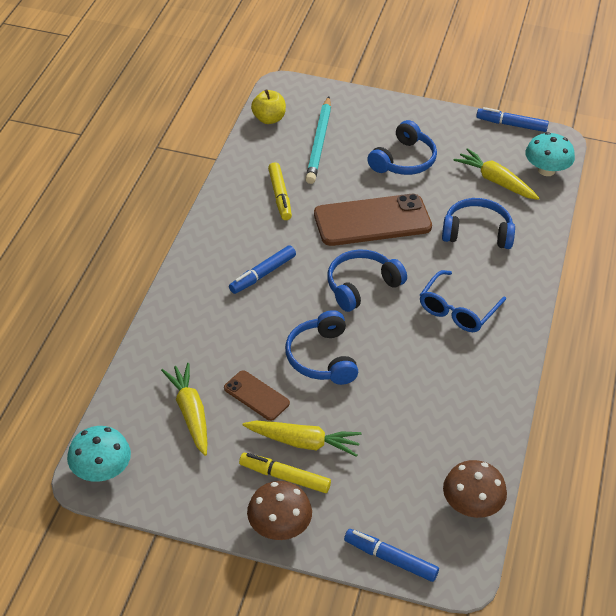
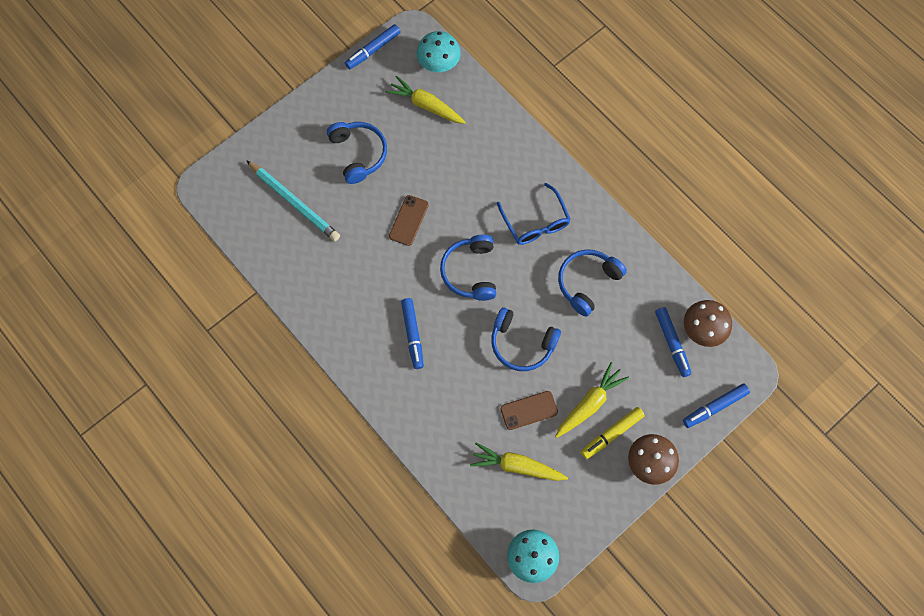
camera: 55 degrees left, 25 degrees up
yellow apple [251,89,286,124] -> none
yellow marker [268,162,292,220] -> none
brown phone [314,194,432,246] -> brown phone [389,195,429,246], size x0.51
blue headphones [442,198,515,249] -> blue headphones moved to [558,249,627,317]
yellow carrot [453,148,539,200] -> yellow carrot turned 45 degrees clockwise [386,76,466,124]
none -> blue marker [655,307,691,377]

